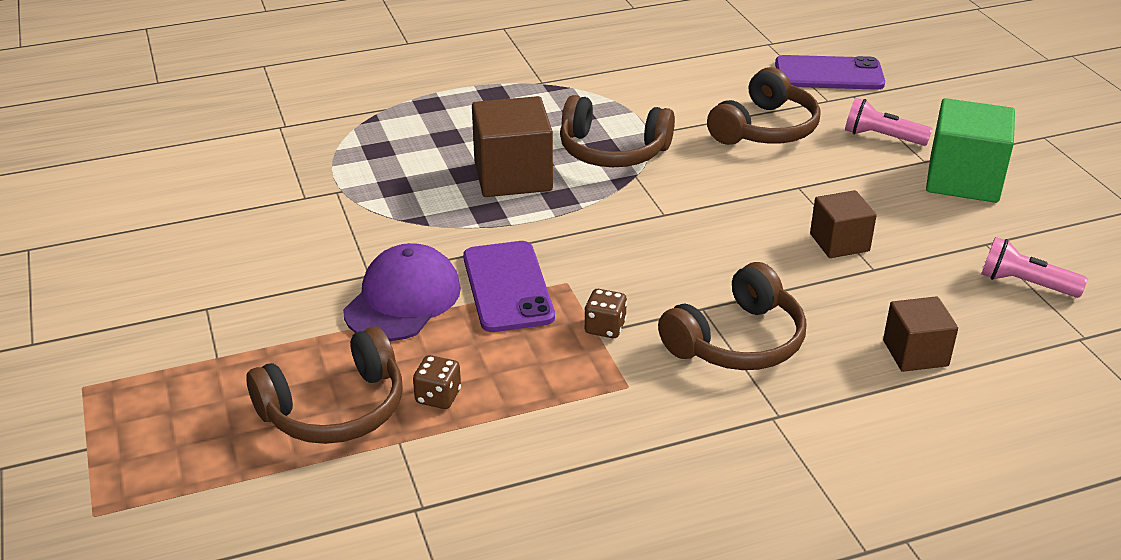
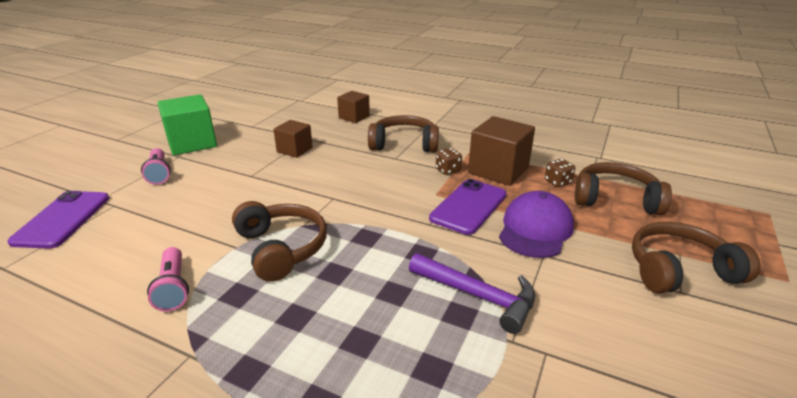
camera: 135 degrees left, 5 degrees down
purple cap [343,243,461,341] -> purple cap turned 135 degrees clockwise [499,191,574,258]
brown cube [472,96,553,197] -> brown cube moved to [468,116,535,186]
brown headphones [707,67,821,145] -> brown headphones moved to [632,222,761,293]
purple phone [775,55,885,90] -> purple phone turned 45 degrees clockwise [7,191,109,249]
pink flashlight [981,237,1088,298] -> pink flashlight moved to [147,247,189,311]
none -> purple hammer [409,253,535,334]

